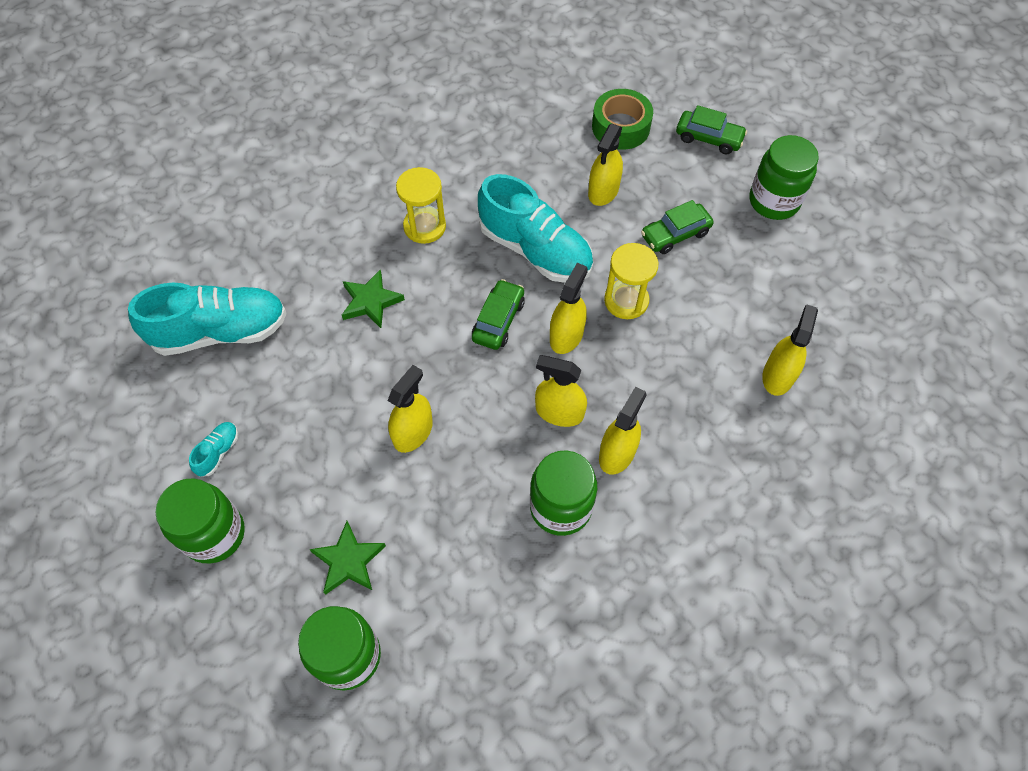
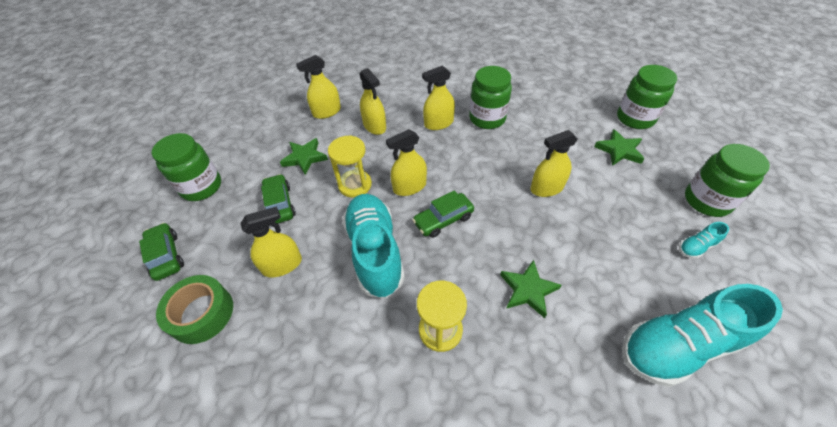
camera: 140 degrees left, 10 degrees down
turquoise shoe [128,283,287,356] -> turquoise shoe turned 45 degrees counterclockwise [622,284,783,387]
yellow spray bottle [535,355,587,427] -> yellow spray bottle moved to [359,68,386,135]
green car [641,200,714,254] -> green car turned 120 degrees counterclockwise [261,174,296,224]
none -> green star [280,138,328,175]

